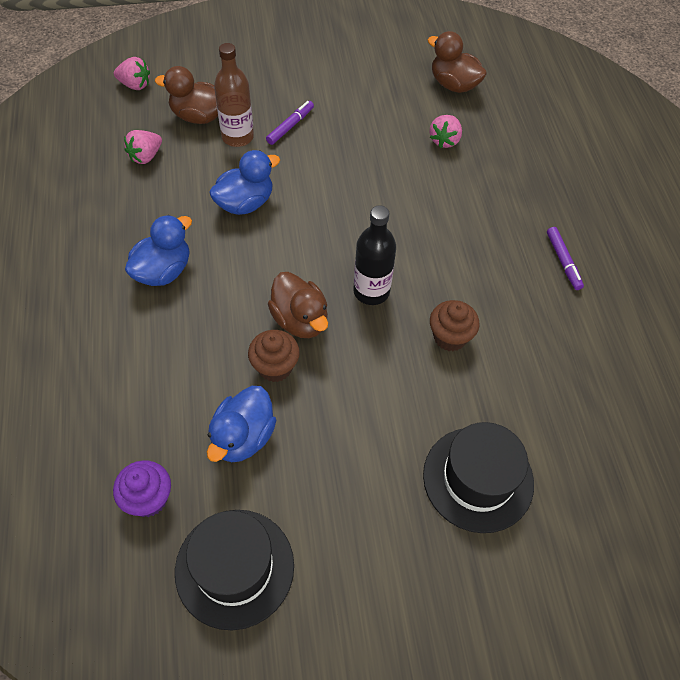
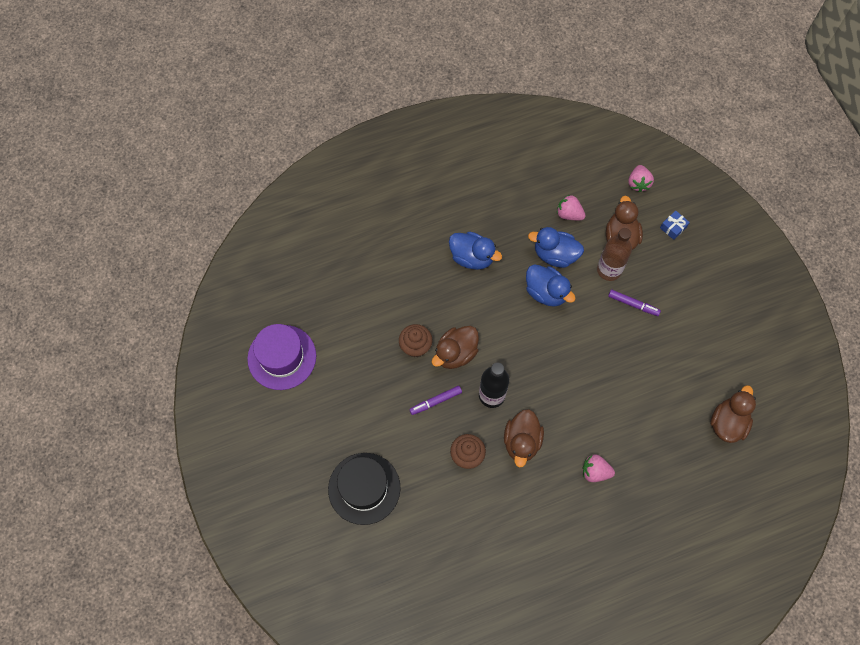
camera: 80 degrees right, 10 degrees up
purple cupcake [113,460,171,517] -> none
black hat [175,510,294,630] -> purple hat [247,324,316,390]
blue duck [207,386,276,462] -> blue duck moved to [528,227,584,268]
pink strawberry [430,115,462,148] -> pink strawberry moved to [583,454,615,482]
purple marker [547,227,584,290] -> purple marker moved to [409,386,462,415]
none -> brown duck [504,409,544,467]
none -> blue gift [660,211,690,240]

